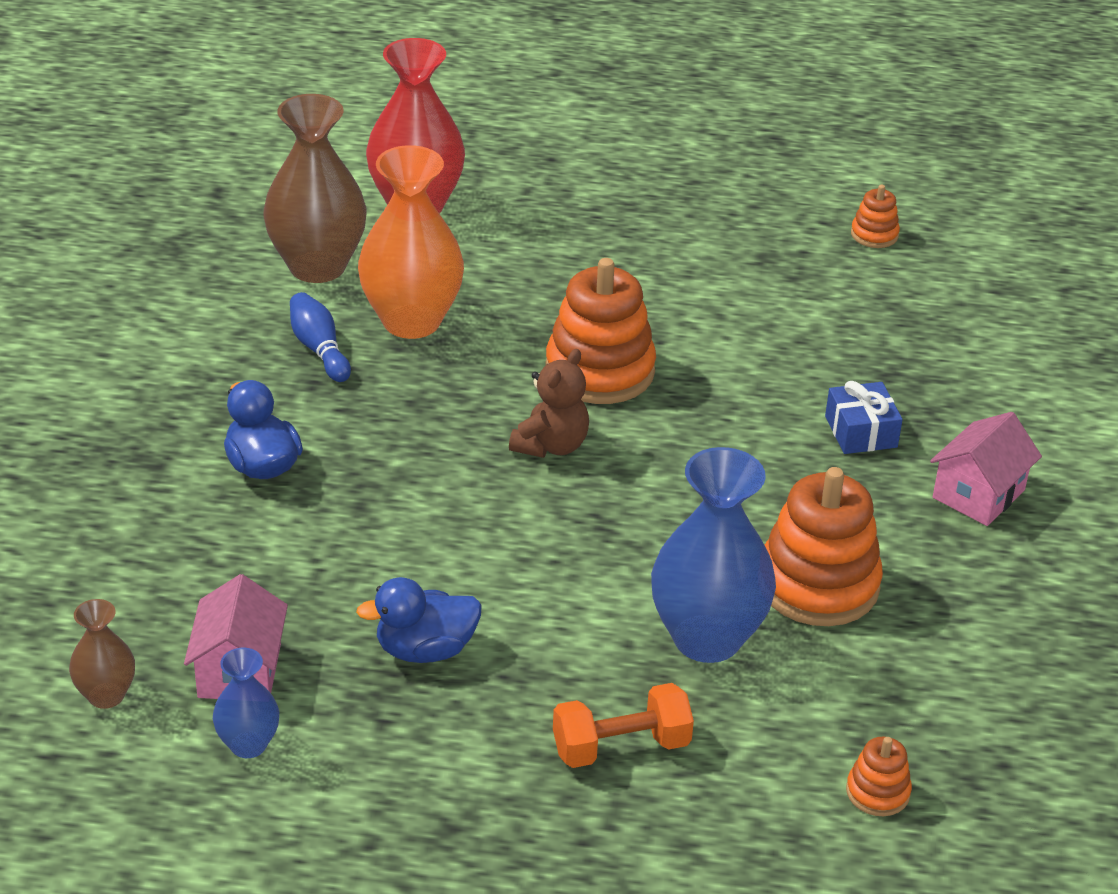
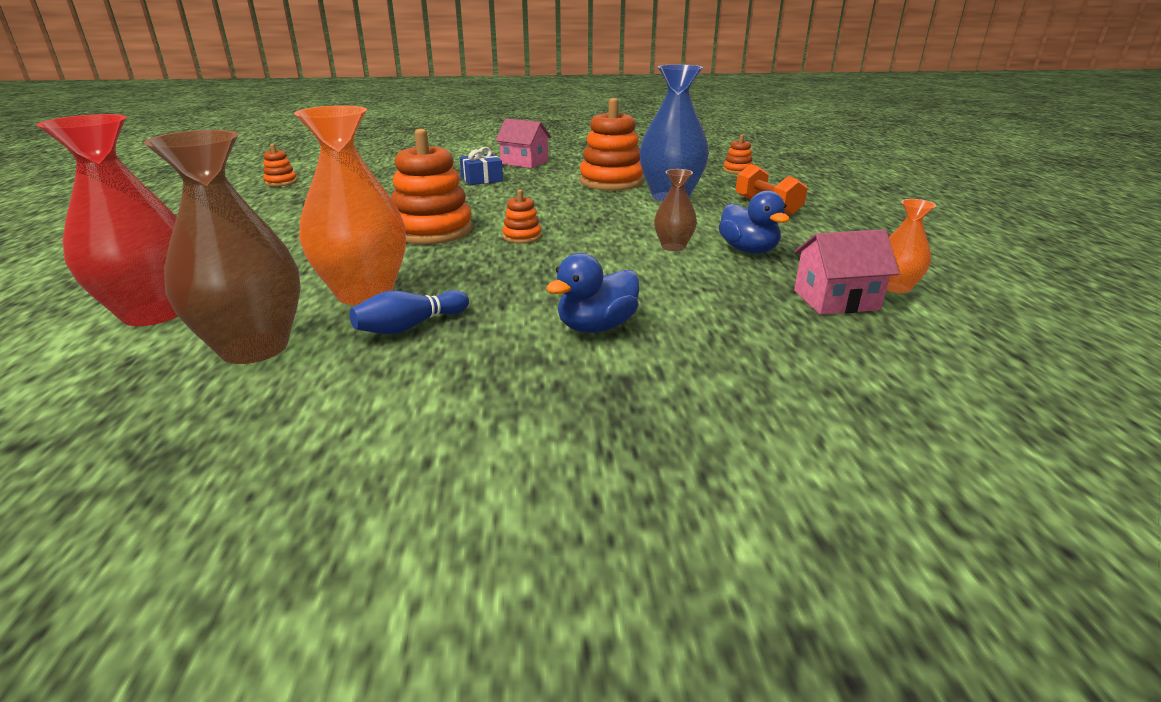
camera: 100 degrees left, 10 degrees down
brown vase [69,599,135,709] -> brown vase moved to [654,169,697,251]
blue vase [213,648,279,758] -> orange vase [886,199,936,293]
brown teddy bear [509,349,589,458] -> orange stacking toy [502,190,542,244]

